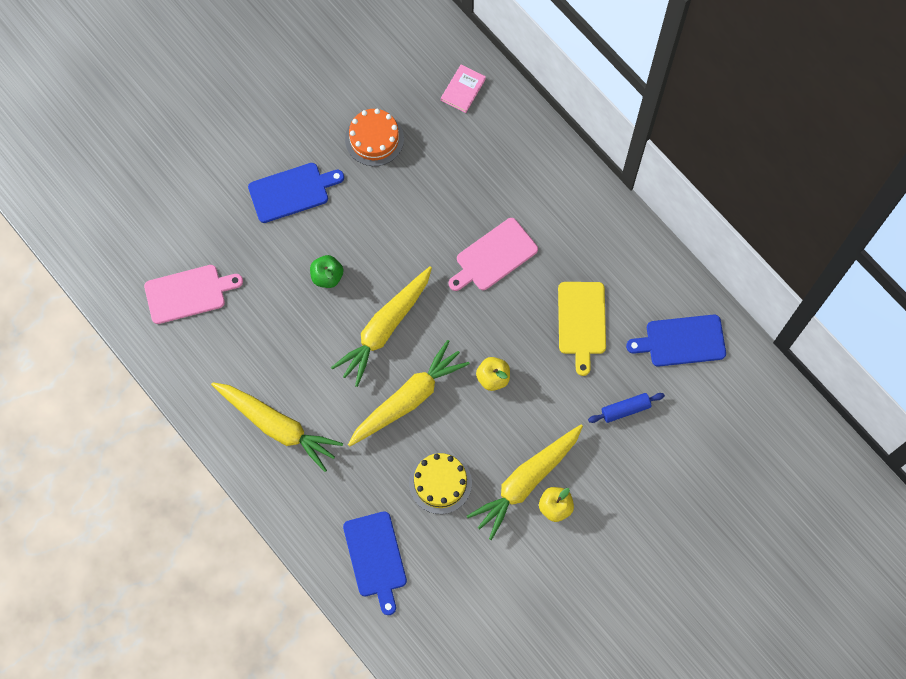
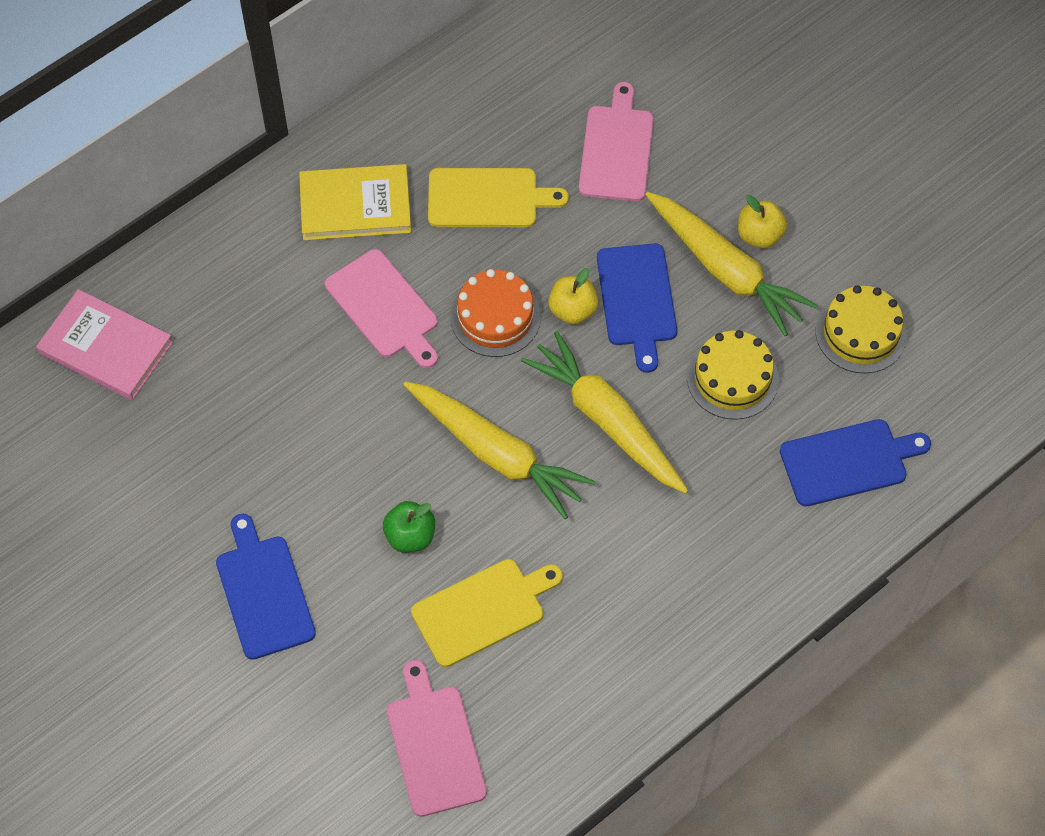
camera: 90 degrees left, 10 degrees down
yellow carrot [211,382,343,472] -> none
orange cake [345,109,404,166] -> orange cake moved to [450,269,541,357]
pink book [441,64,486,113] -> pink book [36,289,173,400], size x1.68
blue rolling pin [588,393,665,423] -> pink cutting board [579,82,654,202]
blue cutting board [626,314,726,367] -> blue cutting board moved to [597,243,677,373]
none -> yellow book [299,164,411,241]
none -> yellow cutting board [411,559,563,667]
none -> yellow cake [816,285,907,373]

